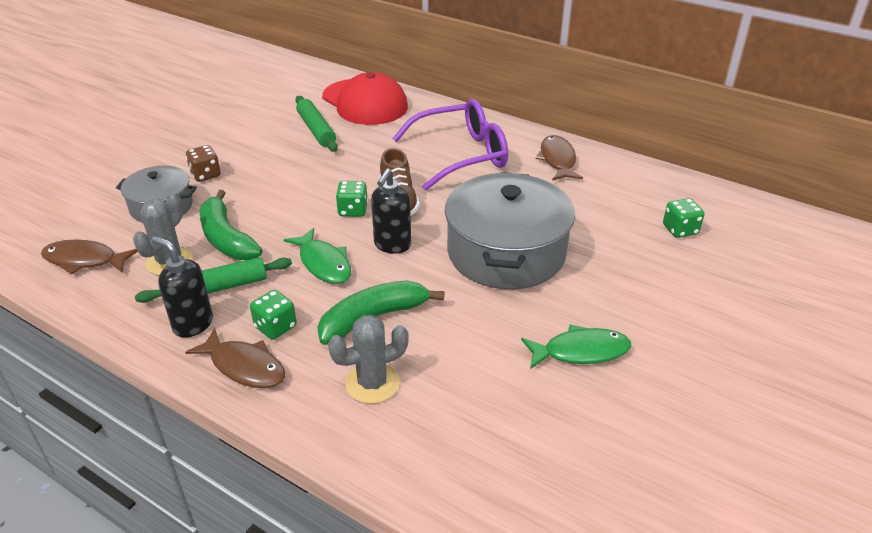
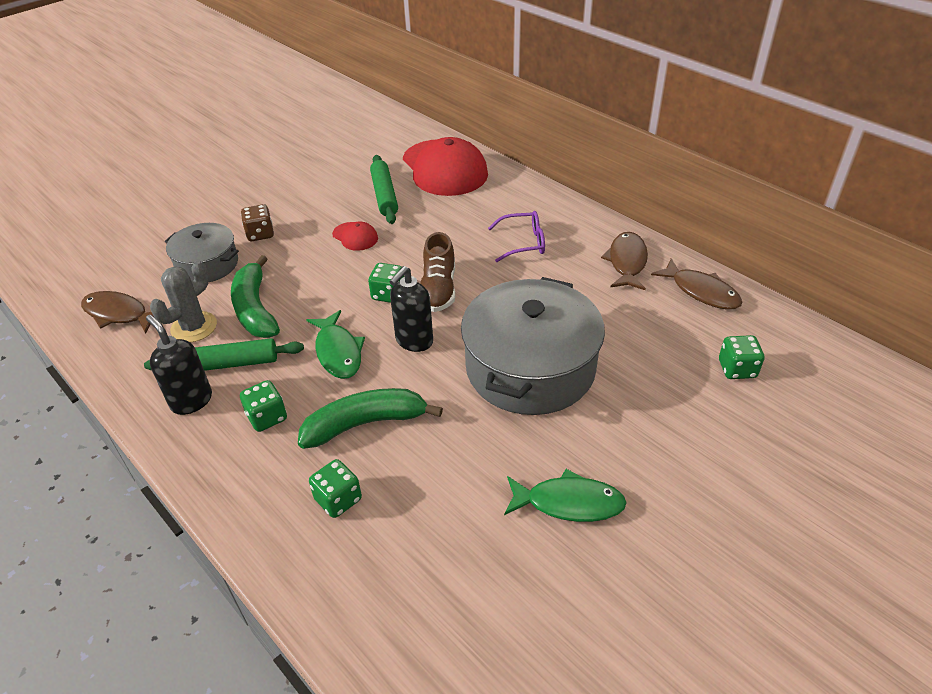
camera: 15 degrees right, 5 degrees up
brown fish [185,328,285,388] -> brown fish moved to [651,259,743,309]
grey cactus [328,315,409,404] -> green dice [309,459,362,518]
purple glasses [392,99,508,190] -> purple glasses [488,211,545,262], size x0.52
none -> red cap [332,222,378,251]

